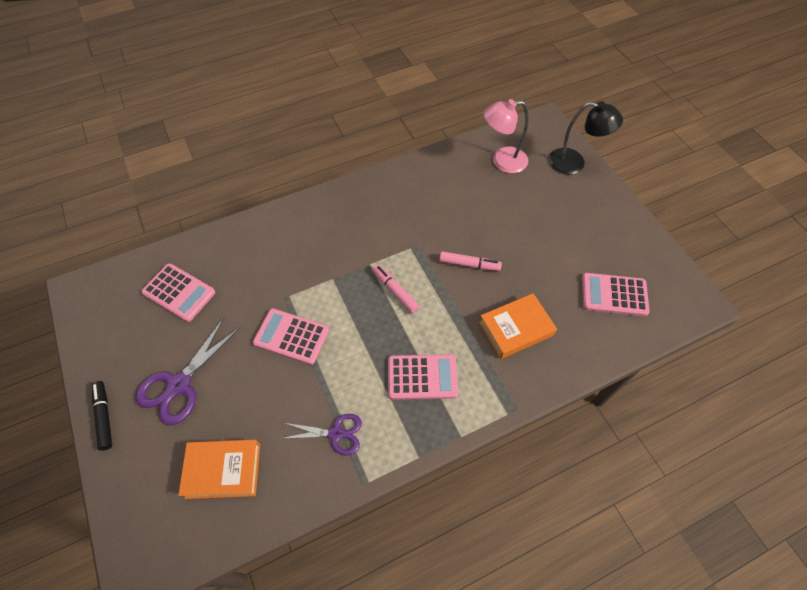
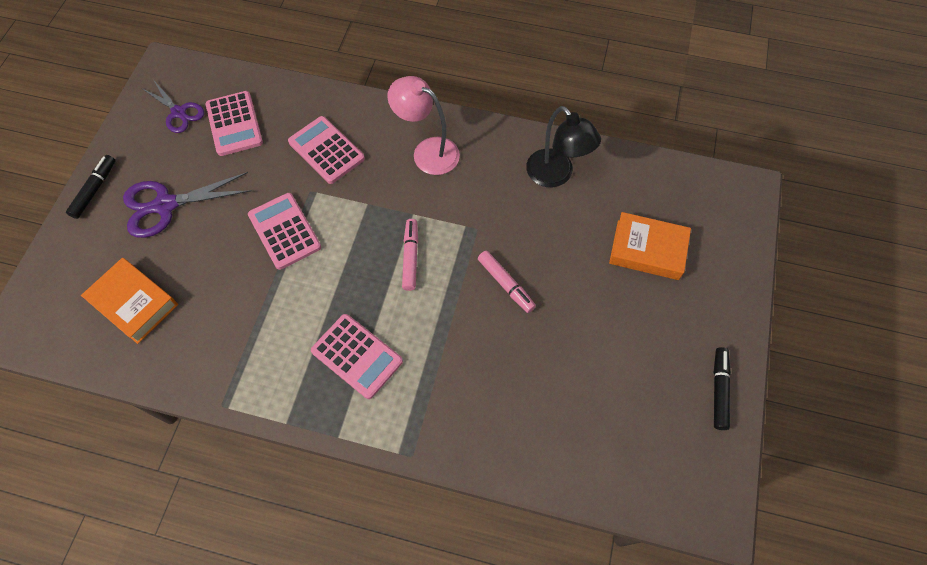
camera: 40 degrees right, 5 degrees up
purple scissors [280,414,362,455] -> purple scissors moved to [143,81,204,133]
orange book [479,293,557,359] -> orange book moved to [609,212,691,280]
pink lamp [484,99,529,173] -> pink lamp moved to [387,76,460,175]
black lamp [549,101,623,175] -> black lamp moved to [526,106,601,187]
pink calculator [582,273,650,316] -> pink calculator moved to [288,116,365,184]
none -> black marker [713,347,731,430]

